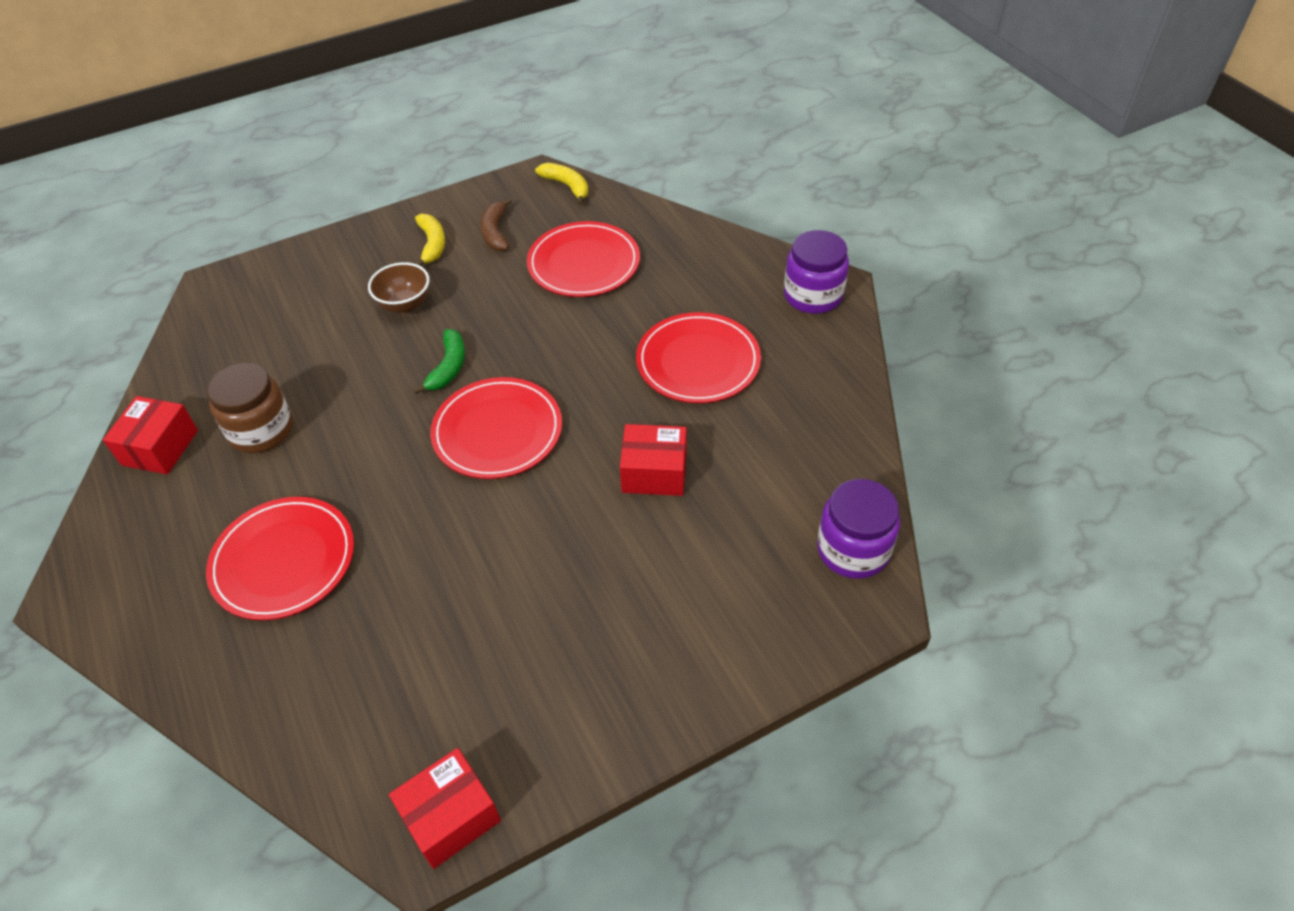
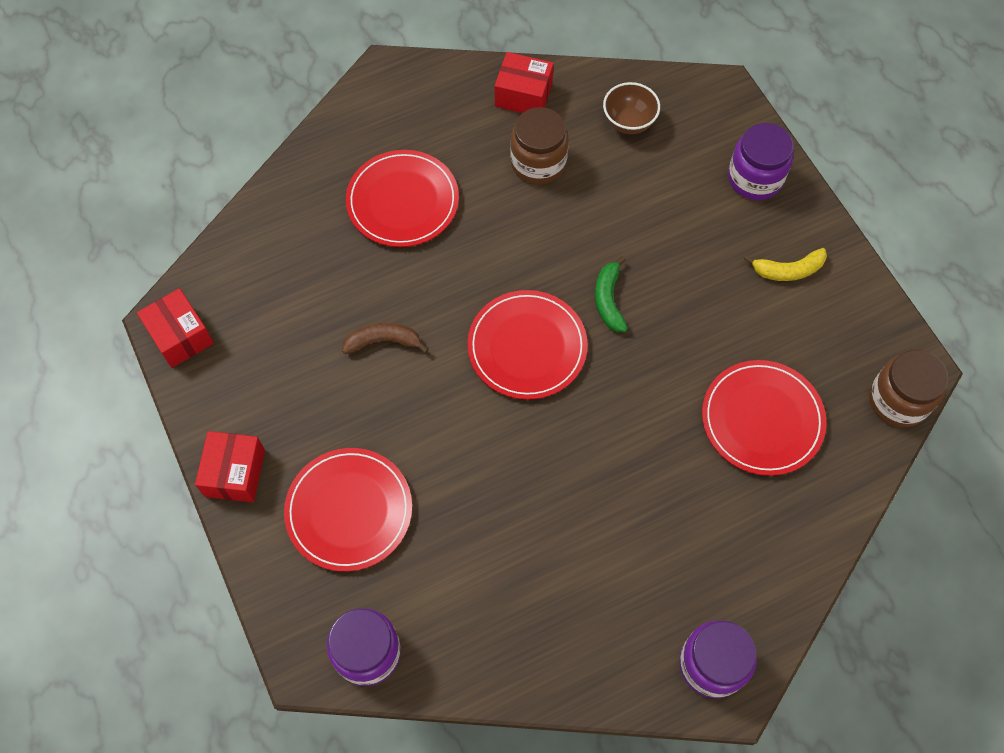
camera: 90 degrees right, 15 degrees up
brown bowl [368,262,429,313] -> brown bowl moved to [603,82,660,134]
green banana [413,329,465,394] -> green banana turned 75 degrees clockwise [595,256,628,332]
brown banana [480,198,512,251] -> brown banana moved to [342,323,429,354]
yellow banana [535,163,588,205] -> brown jar [869,350,949,427]
red box [620,424,687,496] -> red box moved to [195,431,265,502]
red plate [636,312,761,403] -> red plate moved to [284,448,412,572]
none -> purple jar [728,123,793,200]

